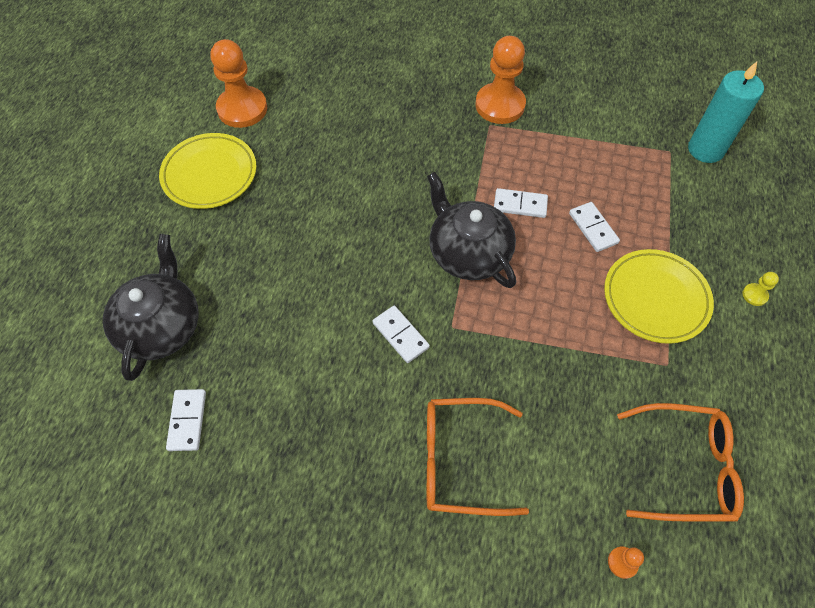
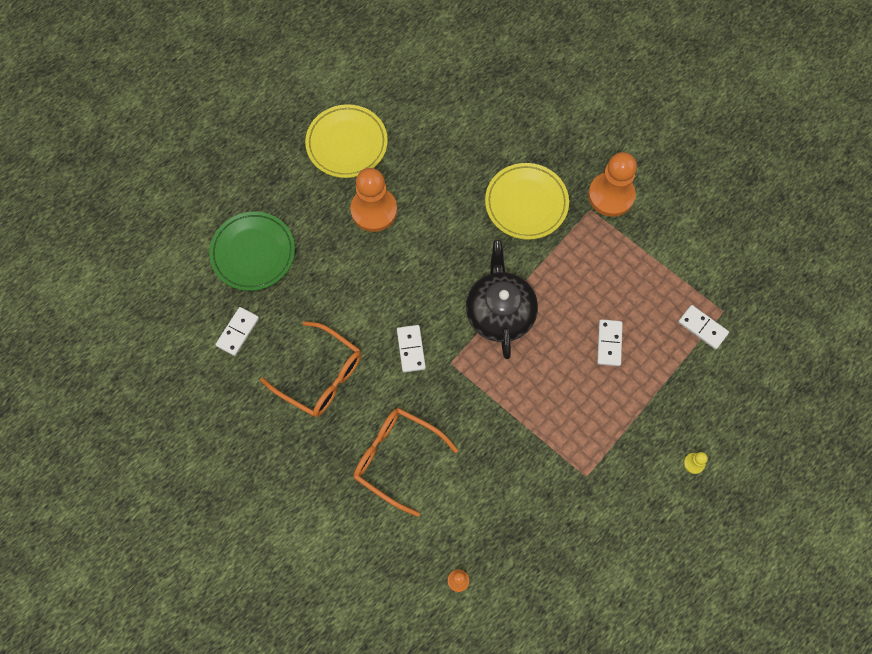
camera: 30 degrees right, 10 degrees up
black teapot [103,234,199,381] -> green plate [209,211,295,291]
orange pawn [211,39,267,128] -> orange pawn moved to [350,168,397,232]
white domino [494,188,548,218] -> white domino moved to [678,305,729,349]
yellow plate [604,249,714,344] -> yellow plate moved to [485,163,569,240]
orange glasses [617,403,744,522] -> orange glasses moved to [260,321,361,417]
turquoise candle [688,62,764,163] -> none

